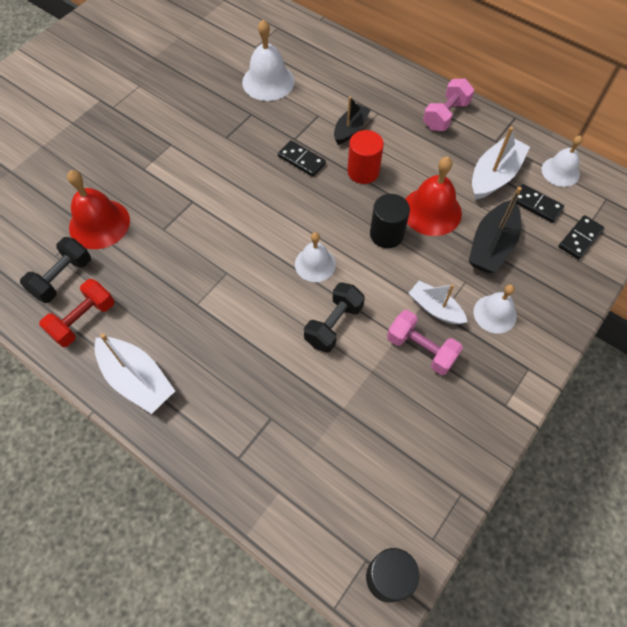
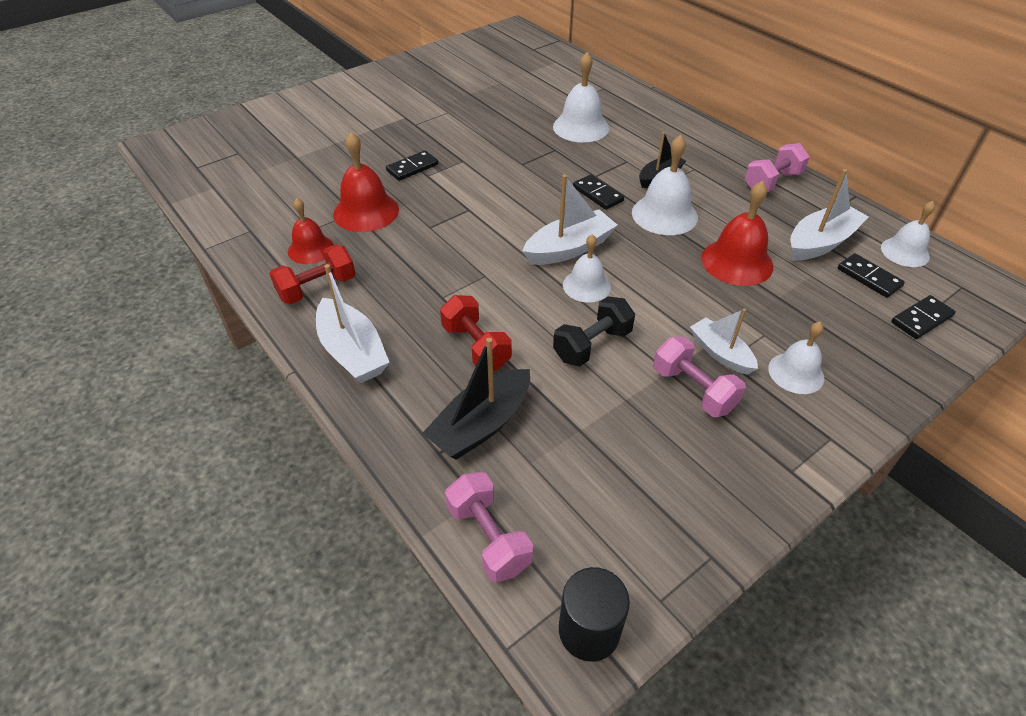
camera: 15 degrees right, 15 degrees down
black dumbbell [20,237,91,303] -> red bell [288,198,334,264]
red cylinder [347,130,384,184] -> white bell [632,135,698,235]
black cylinder [370,194,410,248] -> none
black boat [469,187,522,273] -> black boat moved to [422,338,530,460]
none -> black domino [386,150,438,181]
none -> red dumbbell [440,295,512,370]
none -> pink dumbbell [445,472,533,583]
none -> white boat [523,174,618,265]

